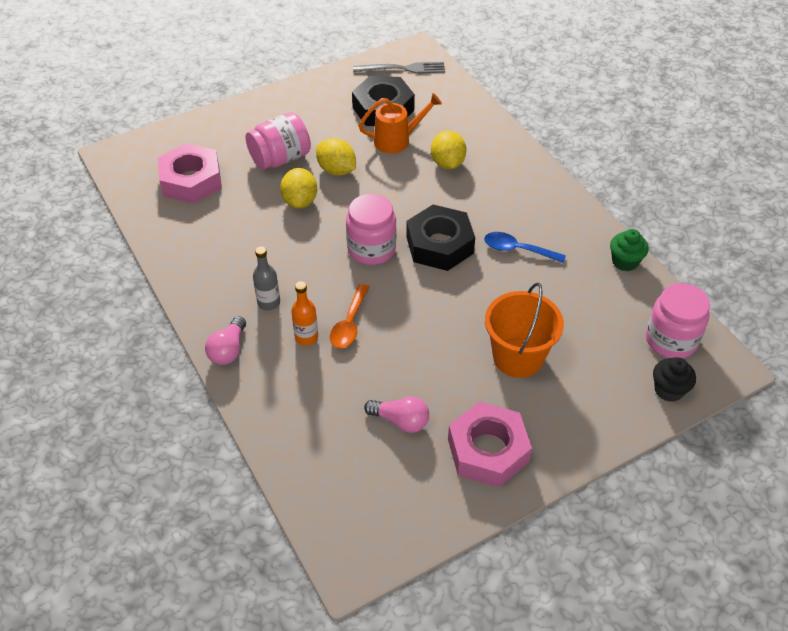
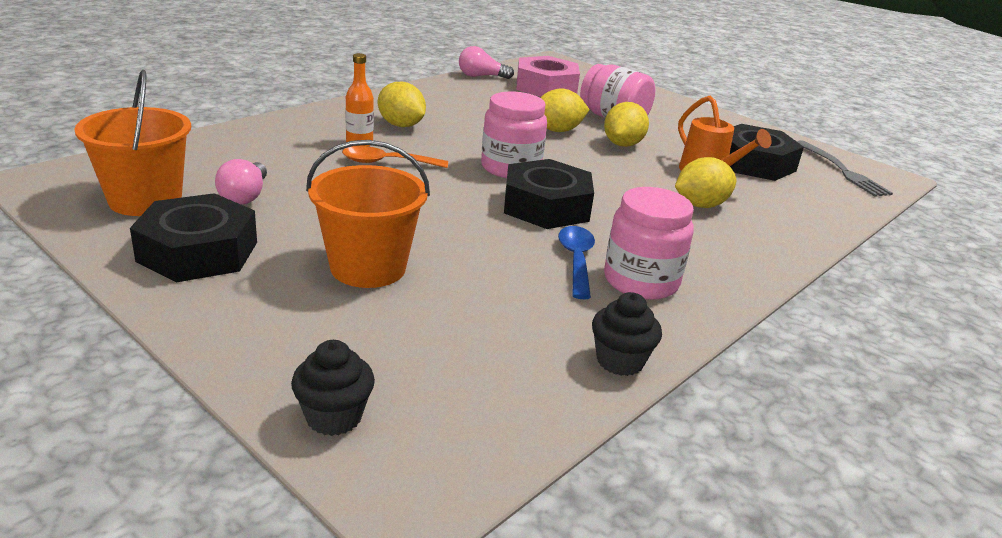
camera: 70 degrees right, 20 degrees down
pink light bulb [205,316,246,365] -> pink light bulb moved to [459,46,514,79]
grey bottle [253,246,280,311] -> yellow lemon [378,82,426,127]
pink nut [448,402,532,487] -> black nut [130,193,257,282]
green cupcake [610,229,649,271] -> black cupcake [592,292,662,376]
pink jar [646,283,710,358] -> pink jar moved to [604,187,694,300]
none -> orange bucket [74,70,191,216]

